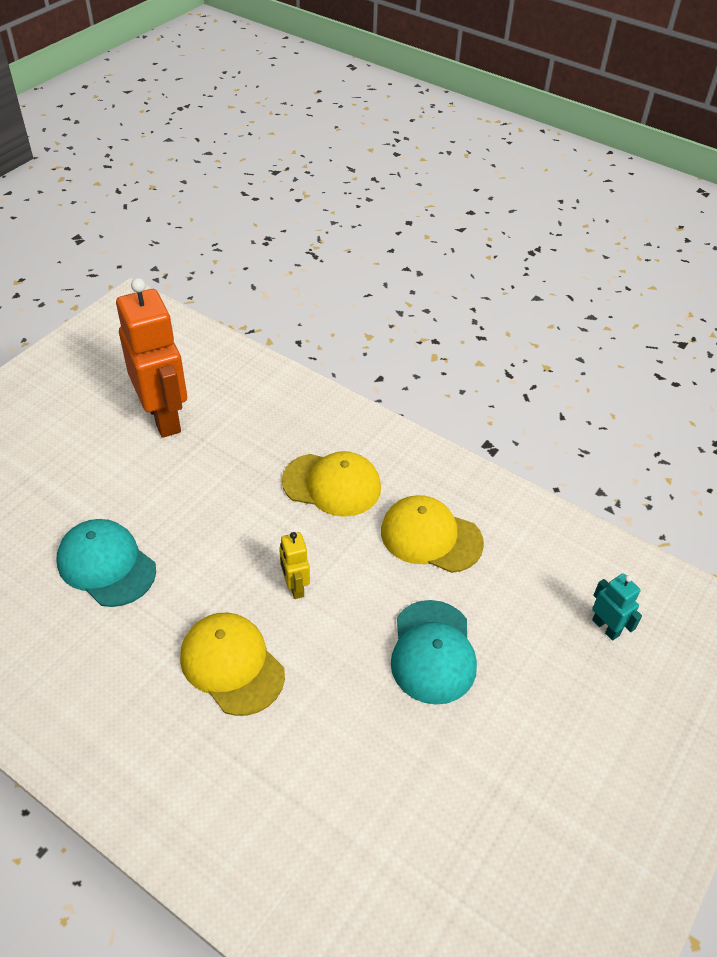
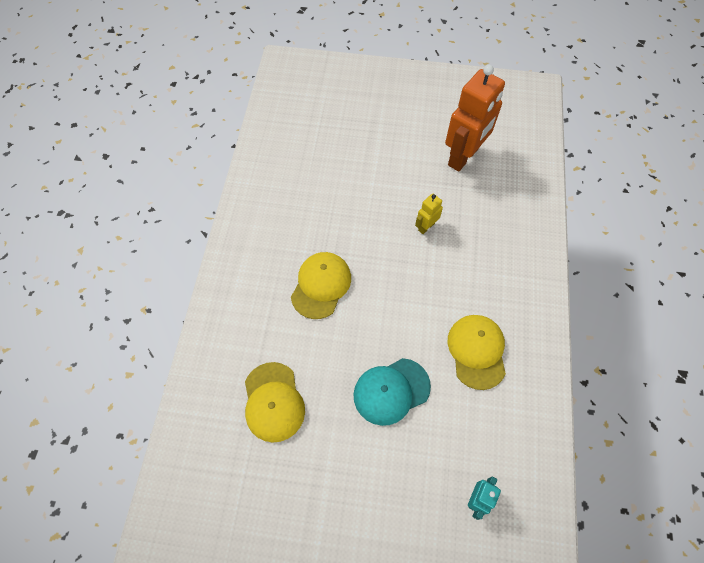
camera: 65 degrees right, 15 degrees up
turquoise cap [57,519,156,607] -> none
yellow robot [279,532,310,599] -> yellow robot moved to [415,193,443,234]
yellow cap [282,451,381,517] -> yellow cap moved to [245,362,305,443]

